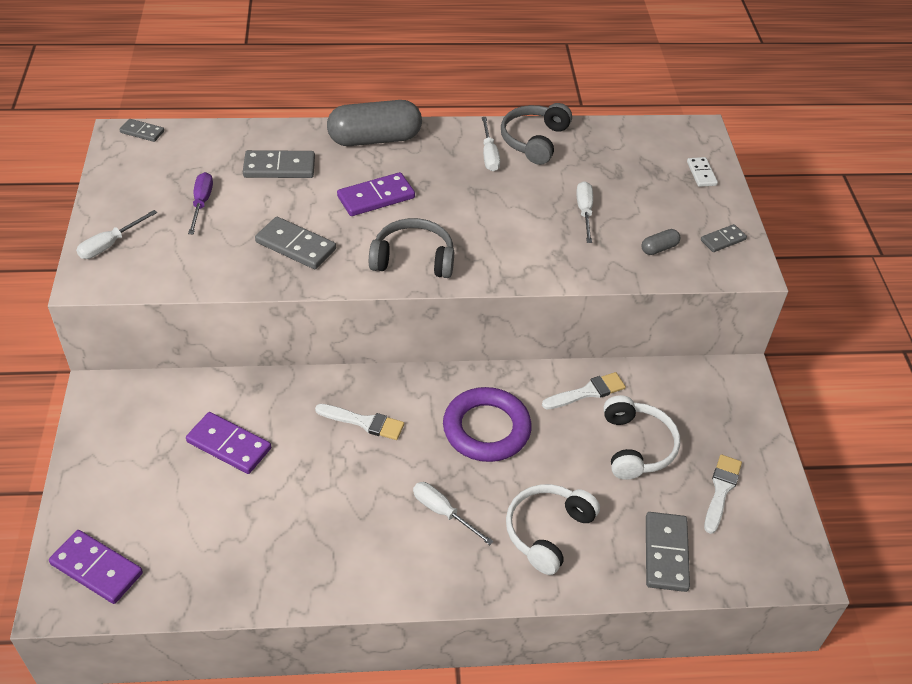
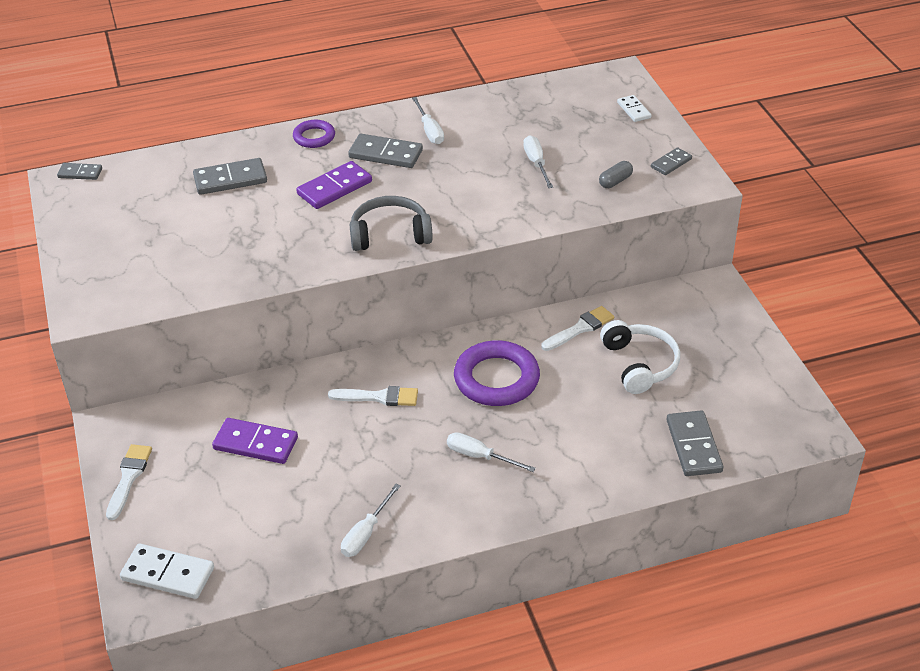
camera: 10 degrees left, 5 degrees down
purple domino [49,530,143,604] -> white domino [120,544,214,599]
white screwdriver [76,210,157,259] -> white screwdriver moved to [341,484,401,557]
purple screwdriver [188,172,213,234] -> none
grey domino [255,217,336,269] -> grey domino moved to [348,134,423,168]
grey capsule [327,100,422,146] -> purple ring [293,120,335,148]
grey headphones [501,103,572,165] -> none
white headphones [506,484,600,575] -> none
white brush [704,455,742,534] -> white brush moved to [106,444,152,520]

